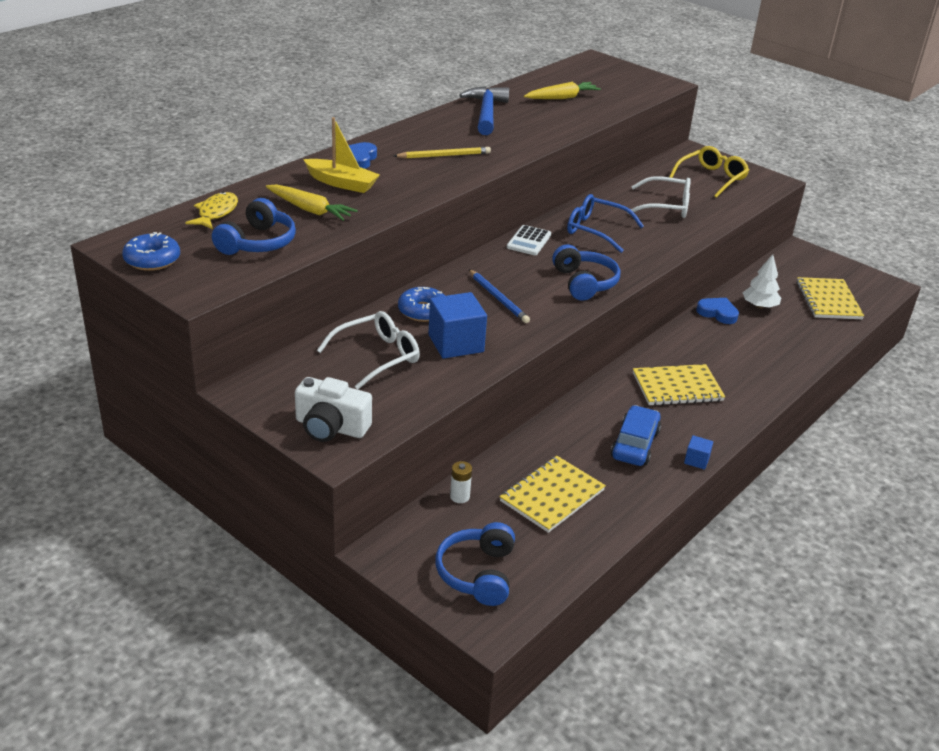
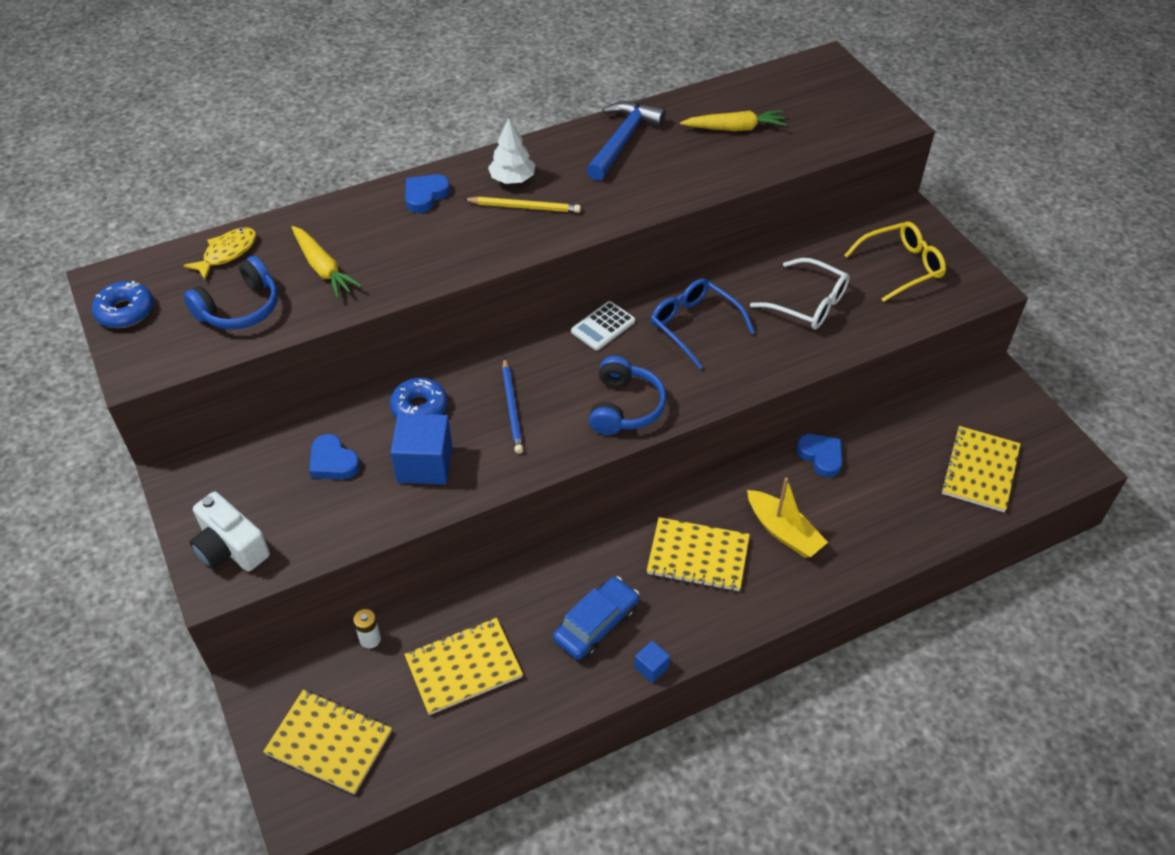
camera: 25 degrees right, 15 degrees up
yellow boat [303,117,380,193] -> yellow boat moved to [747,477,828,558]
white glasses [317,311,420,390] -> blue heart [309,434,360,479]
blue headphones [435,522,515,606] -> yellow notebook [263,690,392,795]
white tree [743,254,781,309] -> white tree moved to [488,118,535,184]

